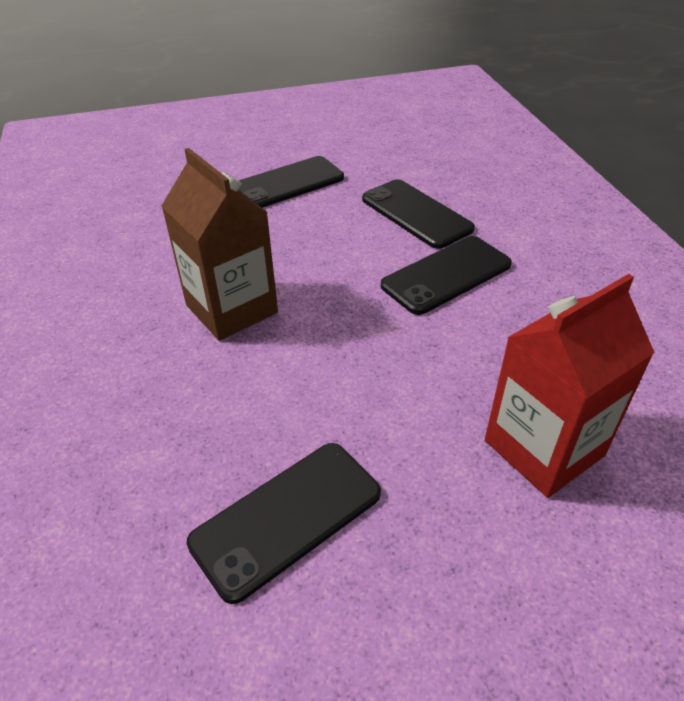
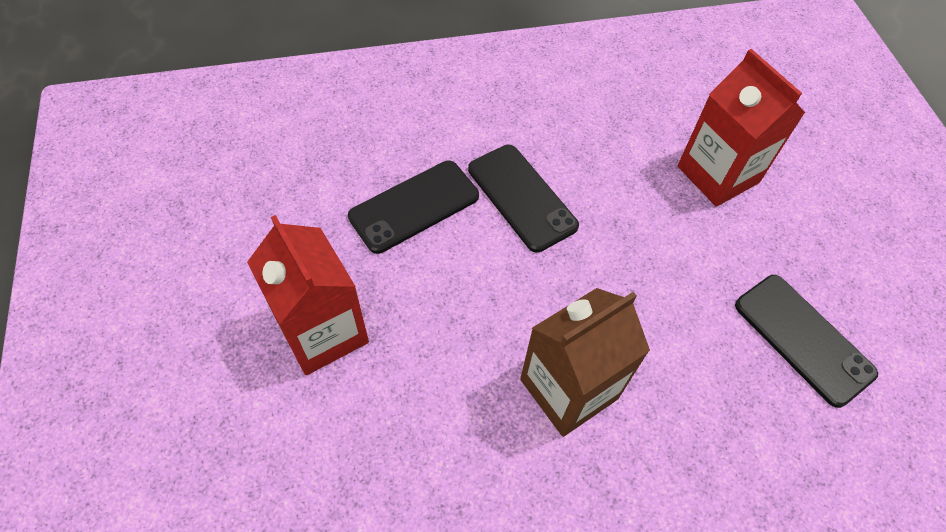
camera: 90 degrees left, 15 degrees up
black phone [238,156,344,208] -> red carton [247,215,369,375]

